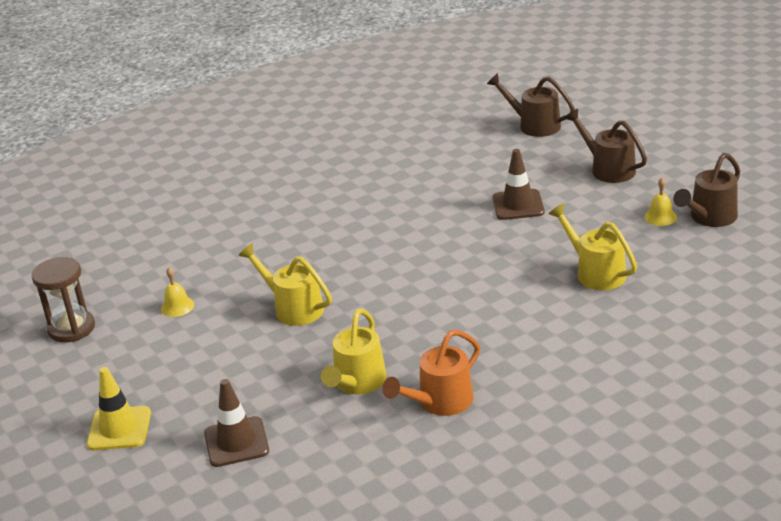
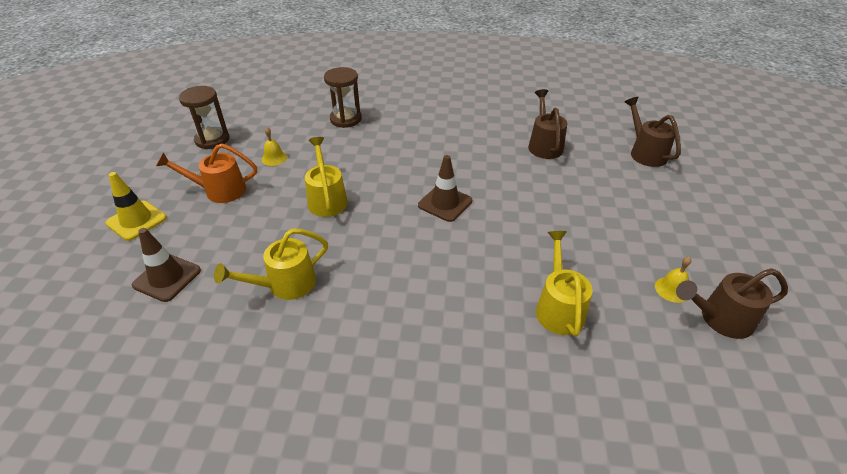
camera: 35 degrees right, 10 degrees up
orange watering can [382,330,480,416] -> orange watering can moved to [156,143,257,203]
brown traffic cone [492,149,545,220] -> brown traffic cone moved to [418,155,472,222]
brown watering can [564,109,647,183] -> brown watering can moved to [528,89,567,159]
none -> brown hourglass [324,67,362,128]

